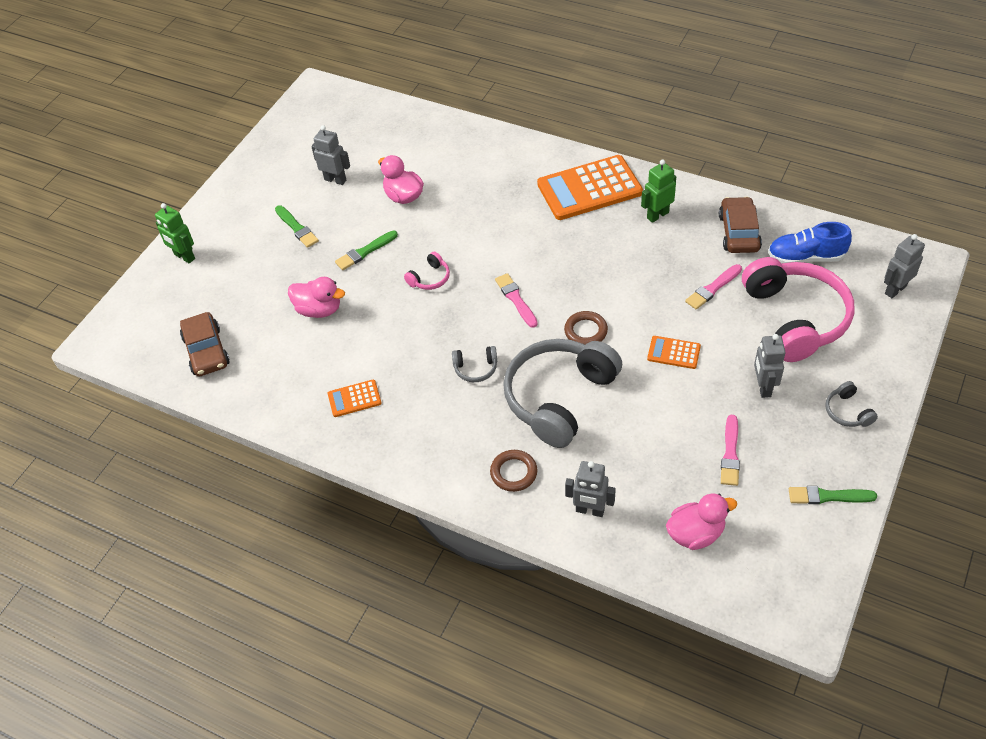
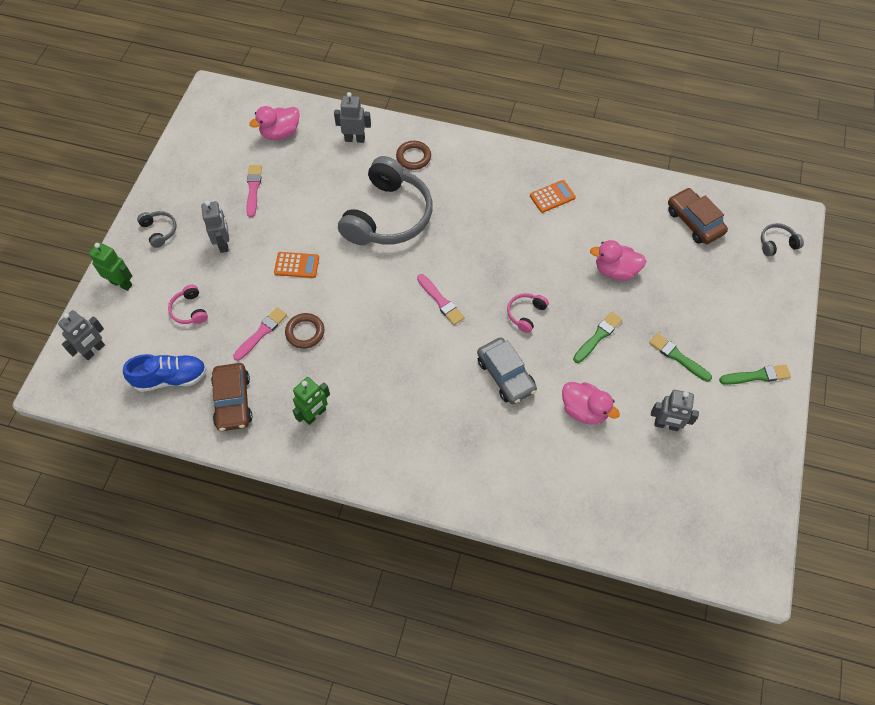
camera: 165 degrees right, 10 degrees up
green robot [155,203,195,264] -> green robot moved to [89,242,132,291]
grey headphones [452,346,497,382] -> grey headphones moved to [761,223,804,256]
orange calculator [537,155,643,220] -> none
brown ring [564,311,608,345] -> brown ring moved to [285,313,325,349]
pink headphones [742,257,855,362] -> pink headphones [168,285,208,324], size x0.41
green brush [789,486,877,504] -> green brush moved to [719,364,791,385]
none -> grey car [477,337,537,404]

